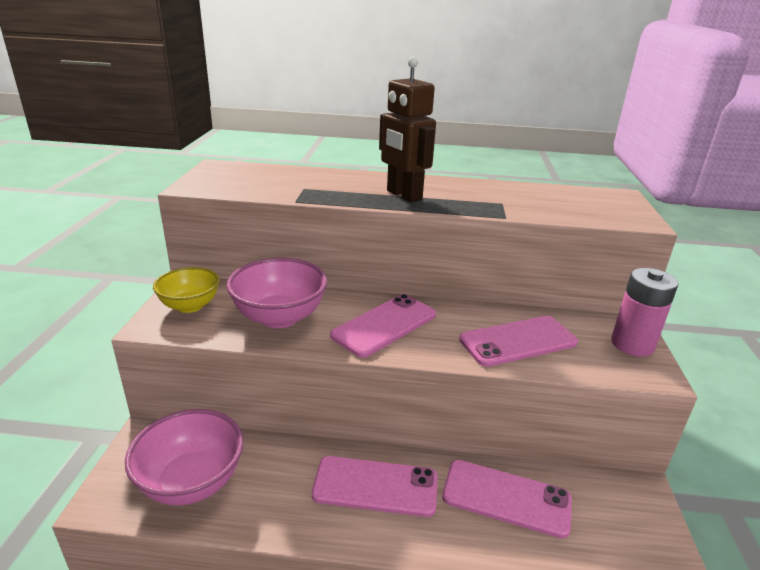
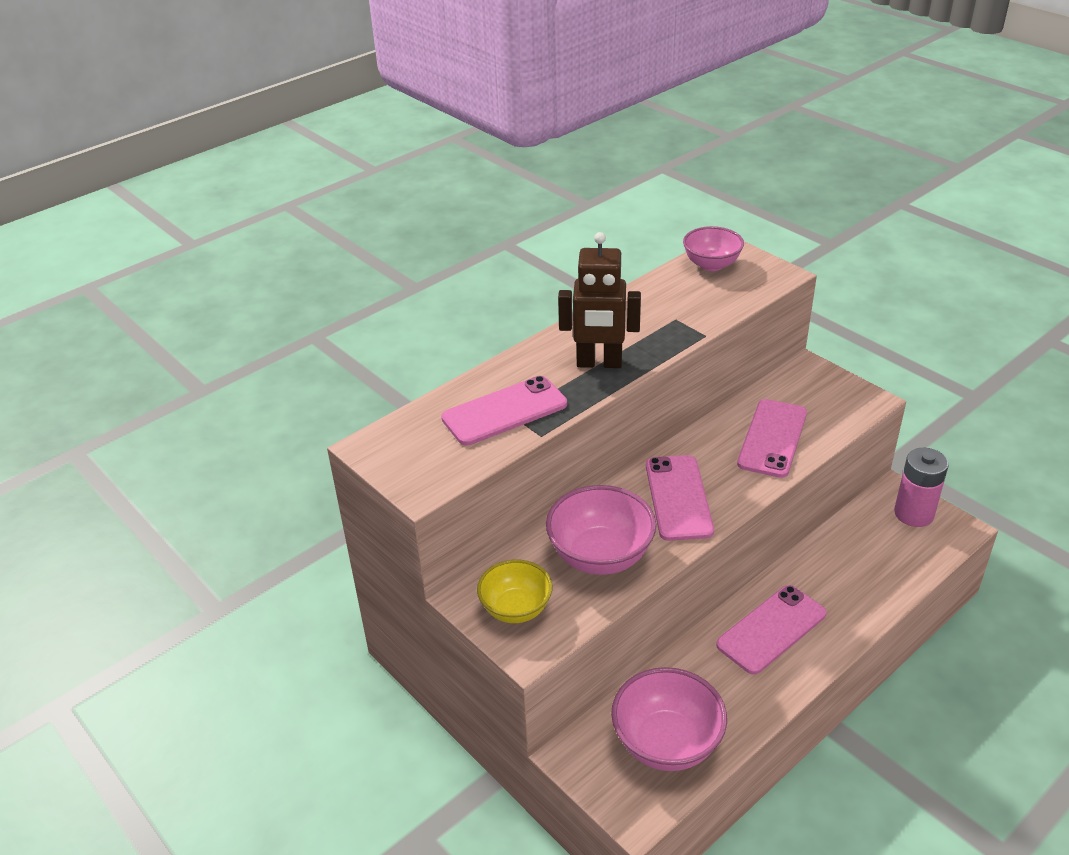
camera: 45 degrees left, 10 degrees up
pink phone [442,460,572,538] -> pink phone moved to [441,376,567,445]
pink battery [611,268,678,357] -> pink battery moved to [894,448,949,527]
none -> pink bowl [683,226,744,271]

